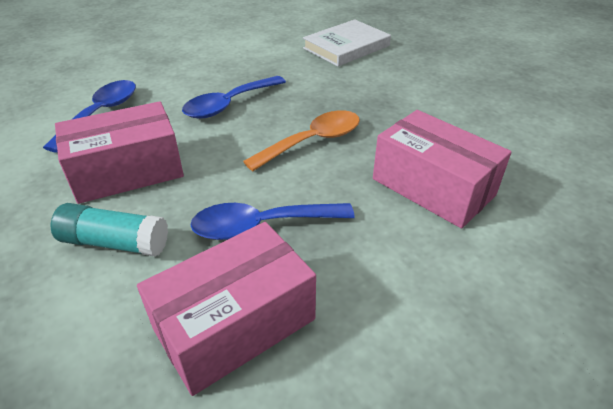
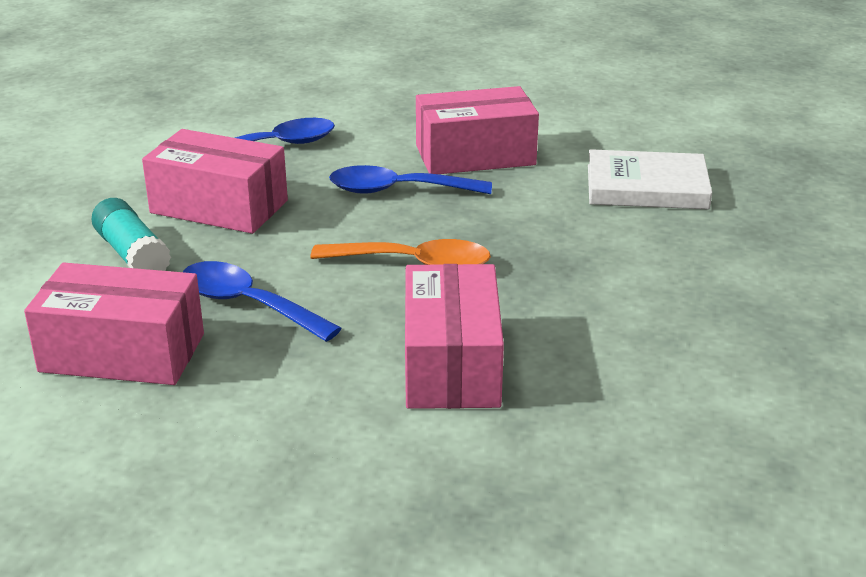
camera: 45 degrees right, 10 degrees down
none -> pink box [416,86,539,174]

